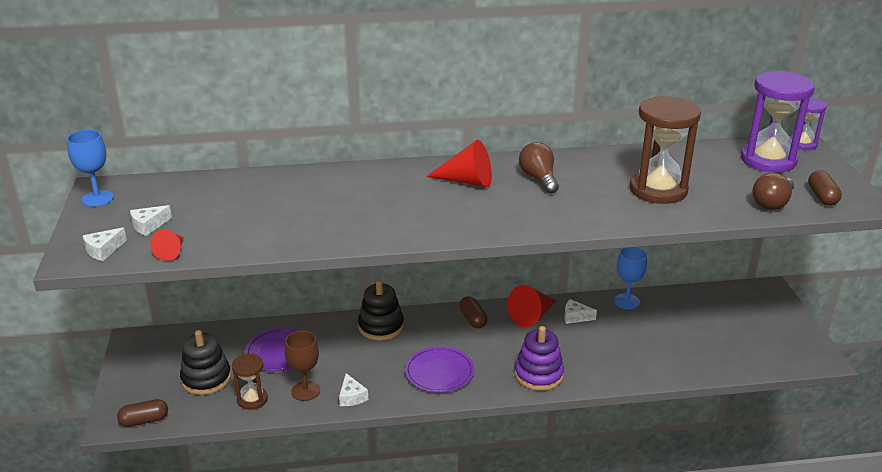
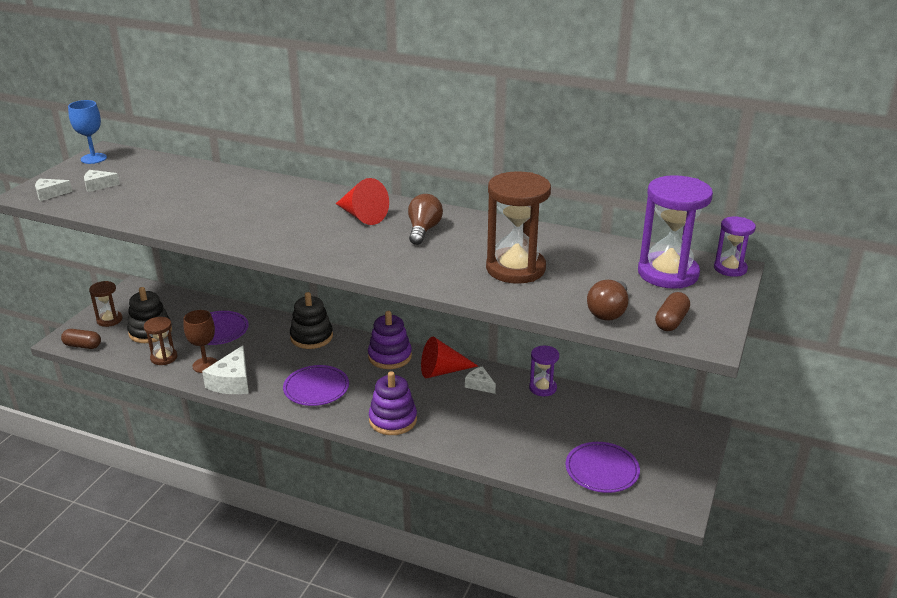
camera: 30 degrees right, 0 degrees up
red cone [150,229,183,261] -> none
white cheese [339,373,369,406] -> white cheese [202,345,249,394], size x1.73
brown capsule [459,296,488,328] -> purple stacking toy [368,311,412,369]
blue goblet [614,247,647,309] -> purple hourglass [529,346,559,396]
brown light bulb [752,173,794,210] -> brown light bulb turned 45 degrees counterclockwise [587,280,628,321]
none -> brown hourglass [89,281,122,327]
none -> purple plate [565,442,640,493]

